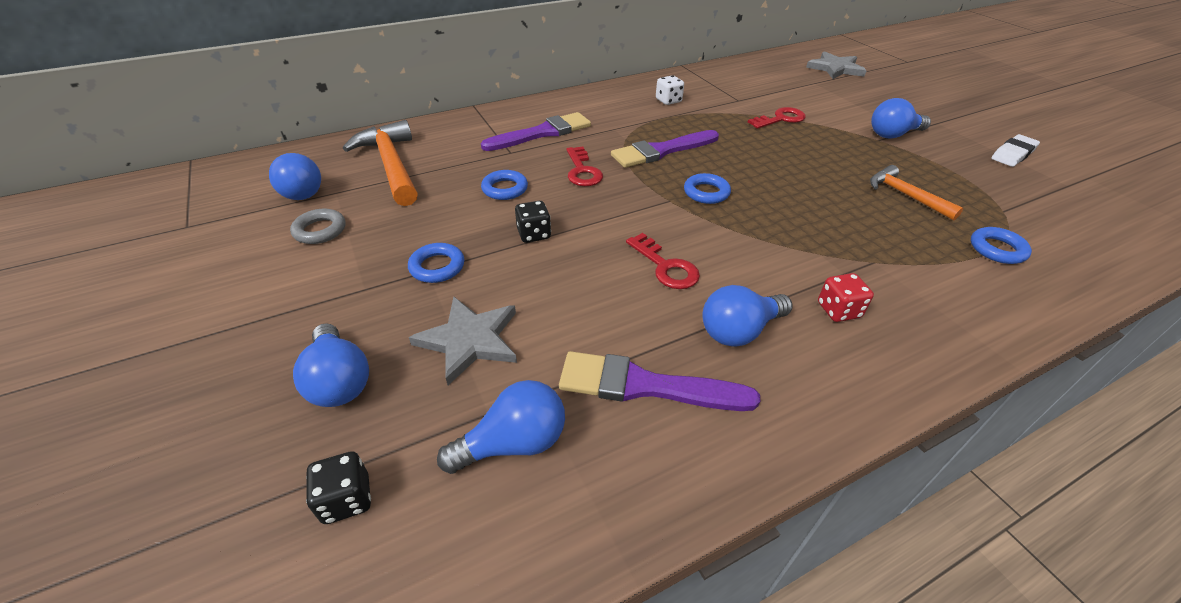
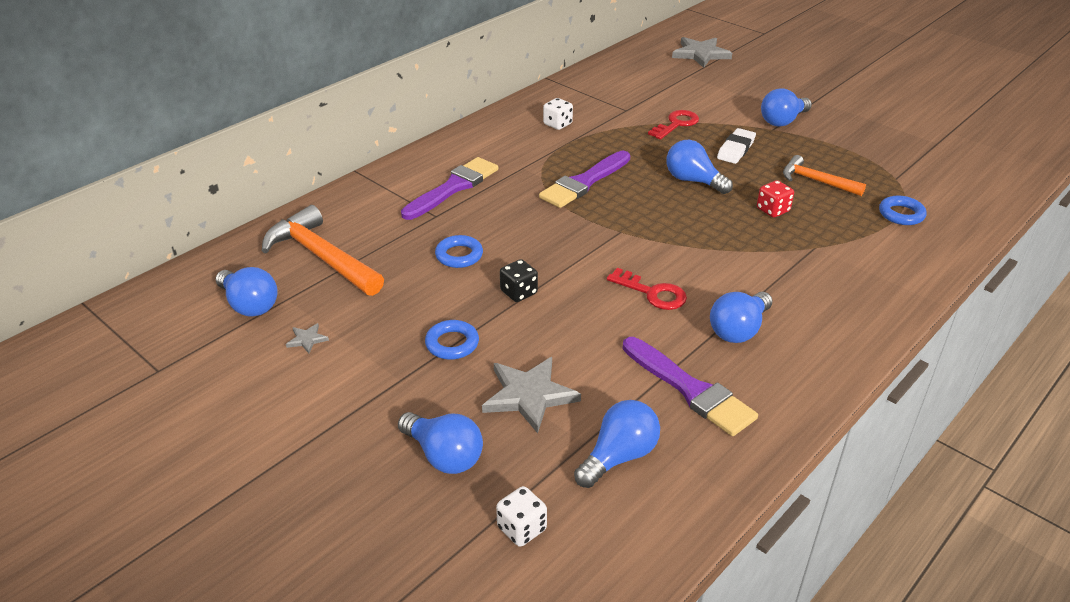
camera: 20 degrees left, 5 degrees down
grey ring [290,209,346,244] -> grey star [286,323,329,353]
black dice [306,451,371,524] -> white dice [496,486,547,547]
purple brush [559,351,760,411] -> purple brush turned 120 degrees counterclockwise [622,337,758,436]
red key [566,146,603,186] -> none
blue ring [684,173,731,204] -> none
red dice [818,273,874,322] -> red dice moved to [757,180,794,218]
white eraser [991,134,1040,167] -> white eraser moved to [717,128,756,164]
none -> blue light bulb [666,140,733,194]

